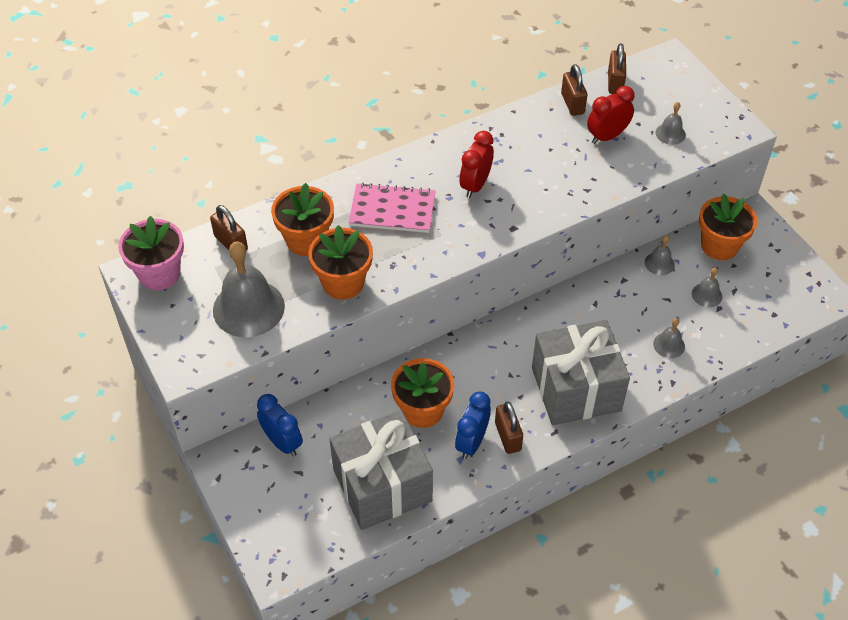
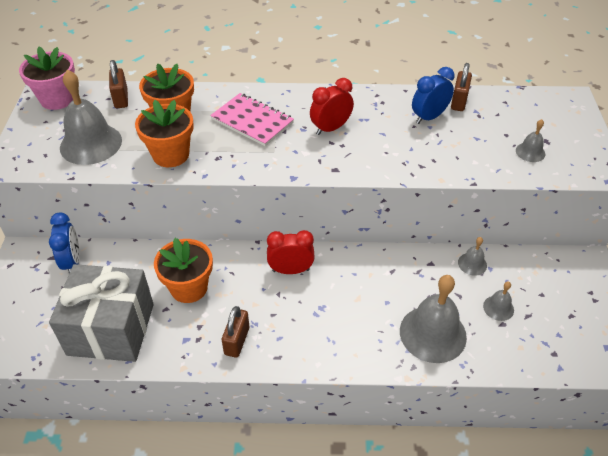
camera: 30 degrees right, 5 degrees down
blue clock [455,391,491,459] -> blue clock moved to [412,67,455,124]
grey gift [532,320,630,425] -> none
red clock [587,86,635,144] -> red clock moved to [267,230,315,274]
brown padlock [608,43,626,94] -> none
grey bell [653,318,685,358] -> grey bell [400,275,467,363], size x2.12
orange flower pot [699,194,757,260] -> none

